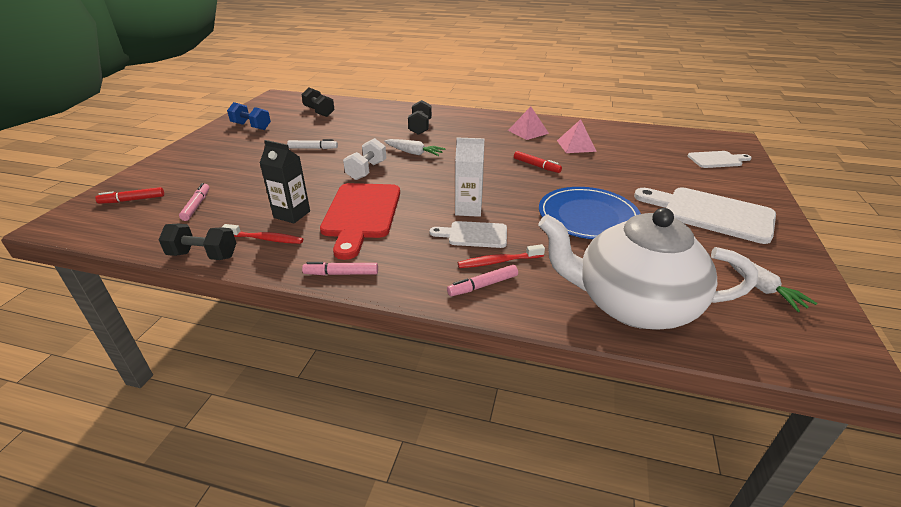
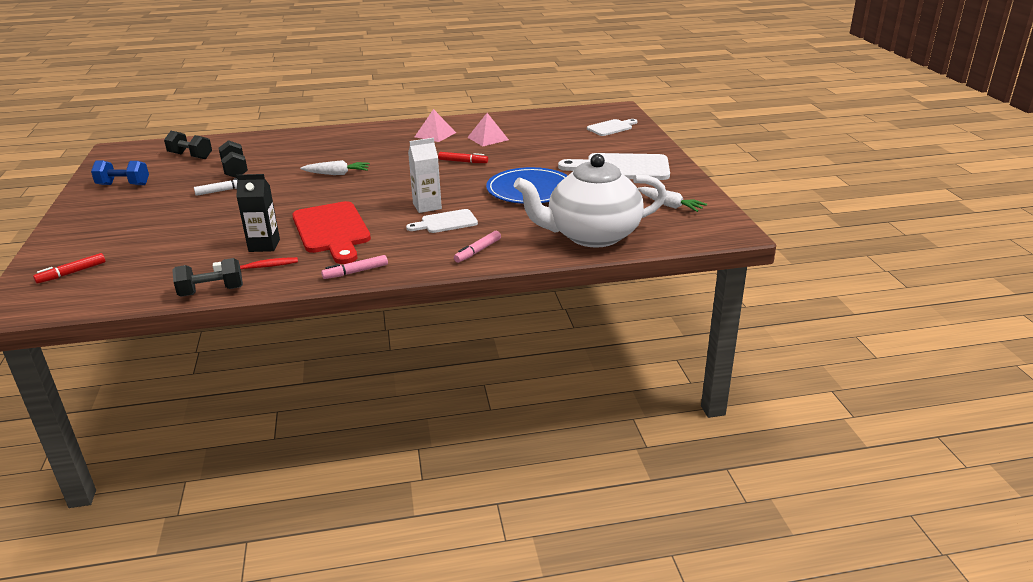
camera: 25 degrees left, 5 degrees down
pink marker [179,183,210,221] -> none
white dumbbell [343,138,386,180] -> none
black dumbbell [408,100,432,135] -> black dumbbell moved to [218,140,248,178]
red toothbrush [458,244,545,268] -> none

